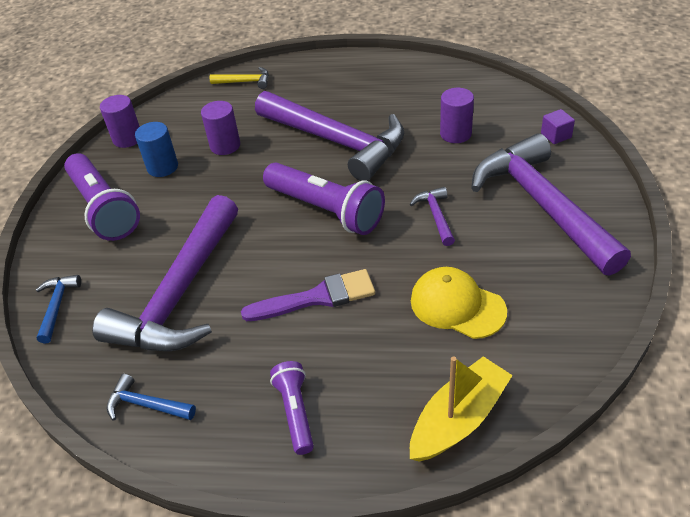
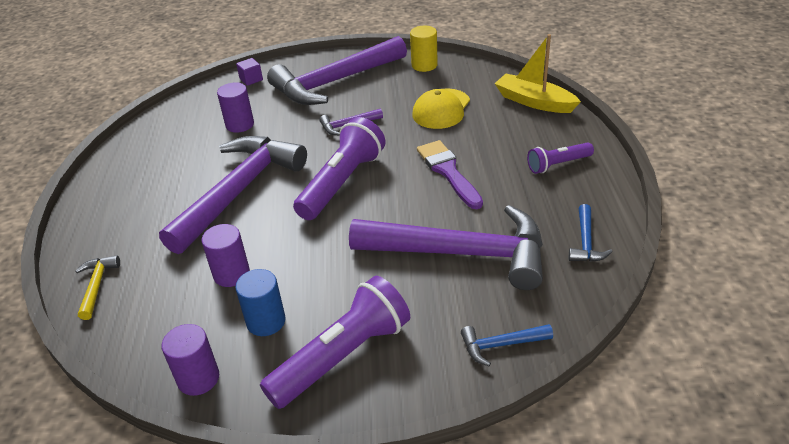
camera: 100 degrees left, 5 degrees down
none -> yellow cylinder [410,26,438,72]

